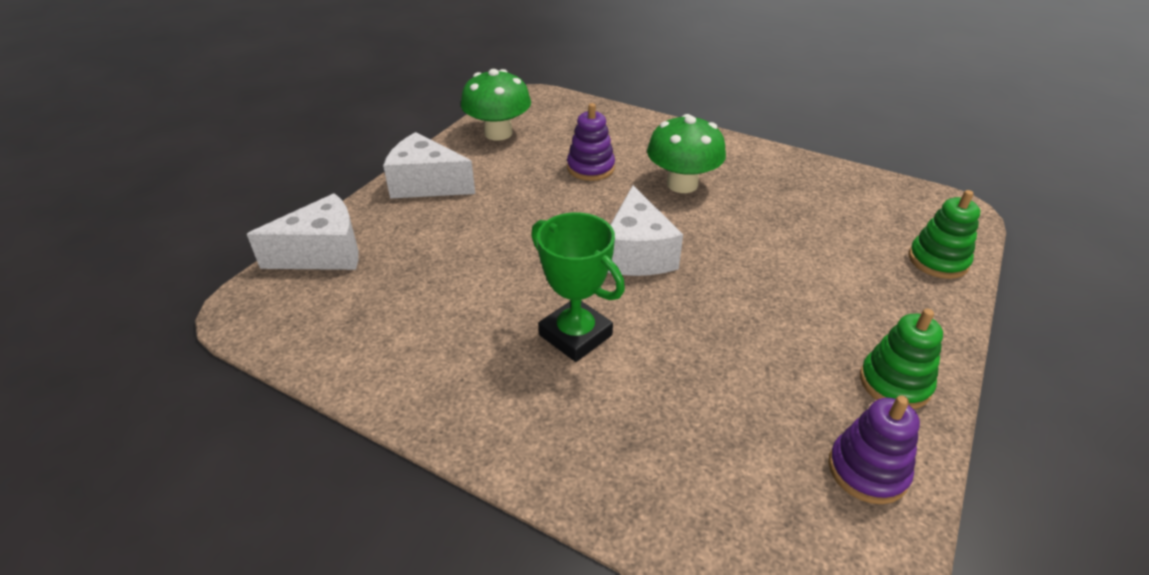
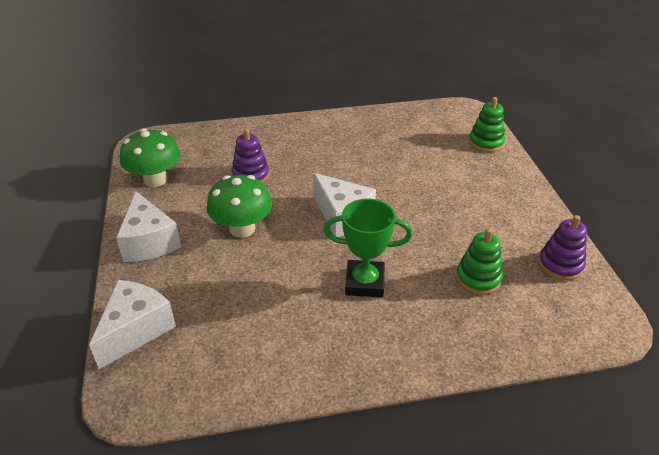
camera: 40 degrees left, 0 degrees up
white cheese [383,132,475,199] -> white cheese turned 90 degrees counterclockwise [116,191,181,262]
green mushroom [647,114,726,193] -> green mushroom moved to [206,175,272,238]
green stacking toy [860,309,943,409] -> green stacking toy moved to [456,228,503,295]

